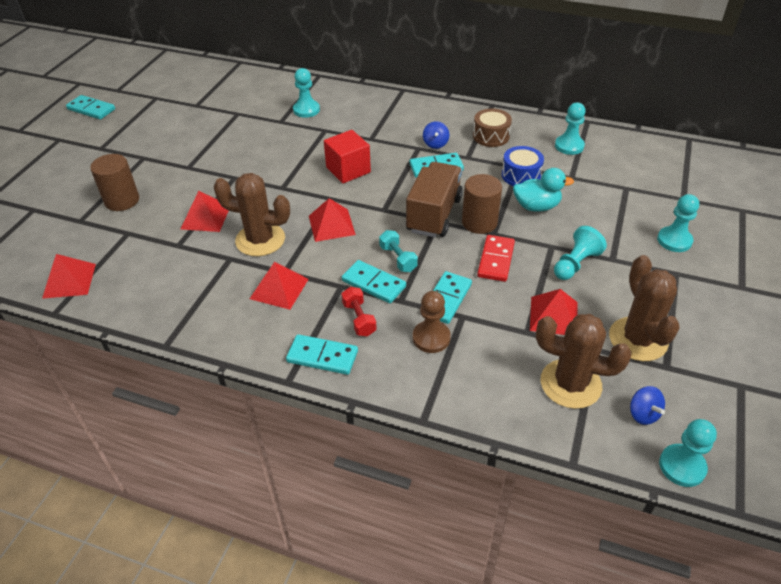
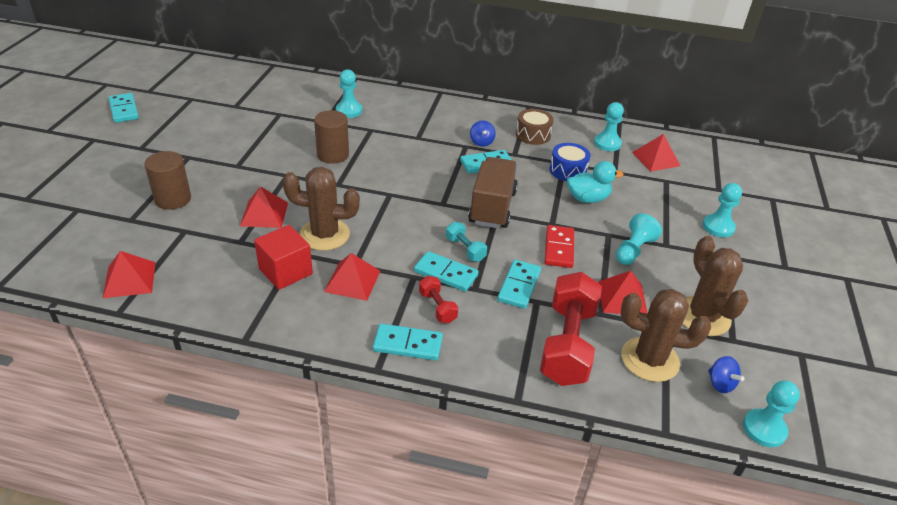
camera: 10 degrees left, 5 degrees down
turquoise domino [66,95,115,119] -> turquoise domino turned 45 degrees clockwise [109,93,139,123]
red pyramid [309,198,356,242] -> red pyramid moved to [632,134,680,172]
red cube [324,130,371,183] -> red cube moved to [254,225,313,290]
brown pawn [413,291,451,353] -> none
brown cylinder [462,174,502,234] -> brown cylinder moved to [314,110,349,164]
none -> red dumbbell [540,272,602,386]

